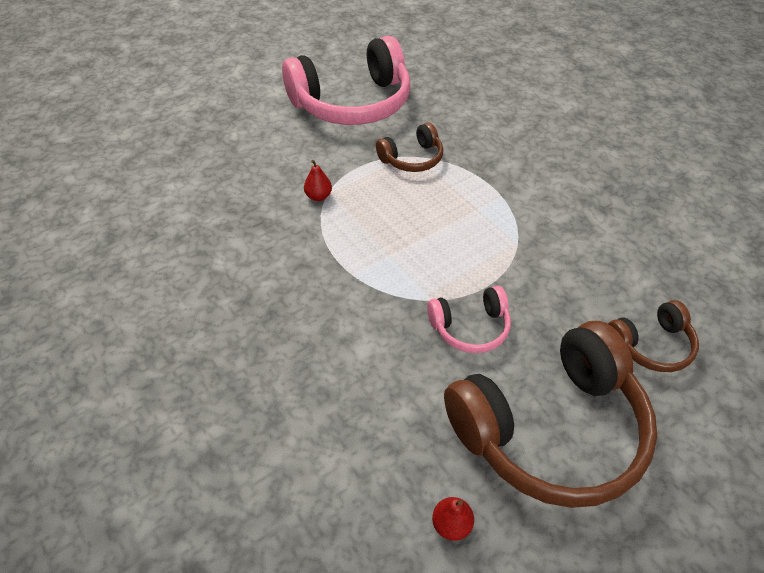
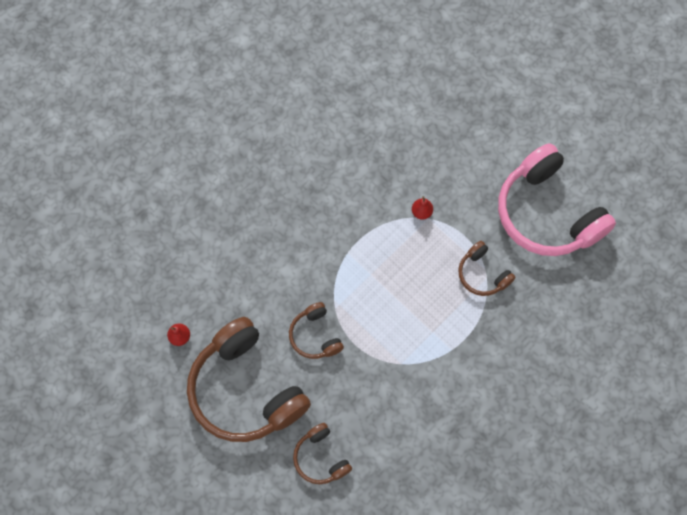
camera: 80 degrees right, 20 degrees up
pink headphones [427,286,511,353] -> brown headphones [289,302,344,359]

